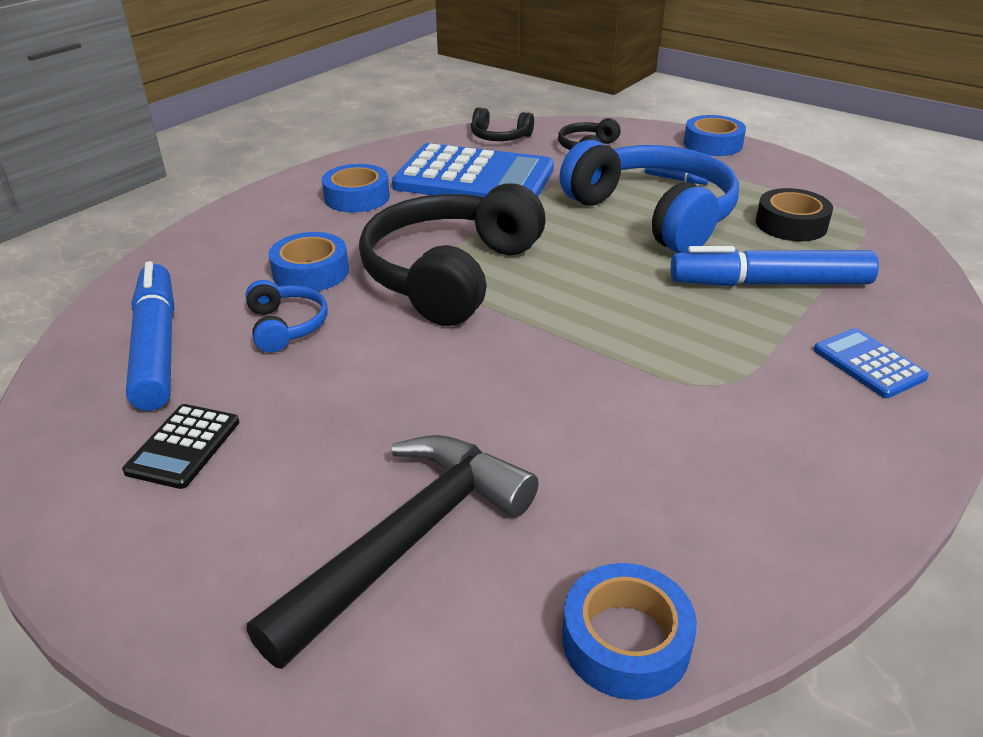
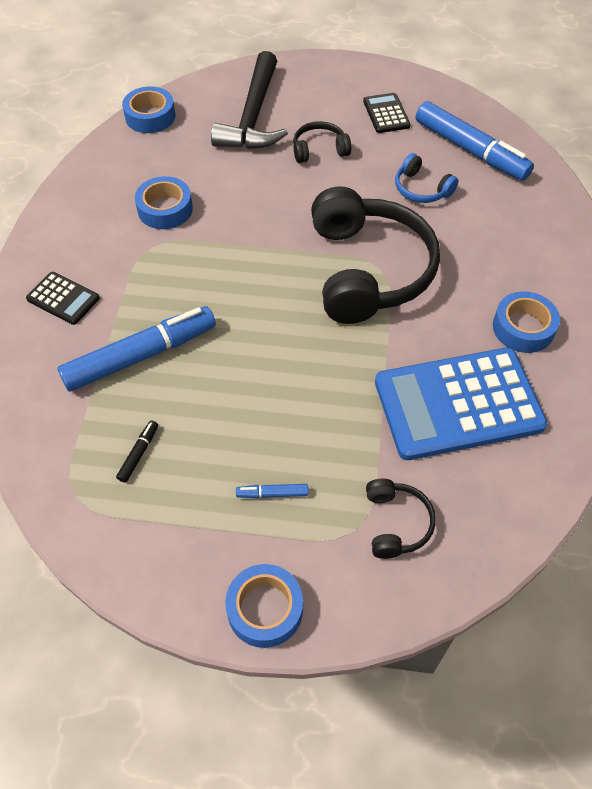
camera: 150 degrees right, 20 degrees up
blue tape [269,232,349,291] -> blue tape moved to [135,176,193,229]
black headphones [471,107,534,141] -> black headphones moved to [293,121,351,163]
blue headphones [560,140,739,253] -> none
black tape [756,188,833,241] -> black marker [116,420,158,483]
blue calculator [814,328,929,398] -> black calculator [26,272,100,325]

